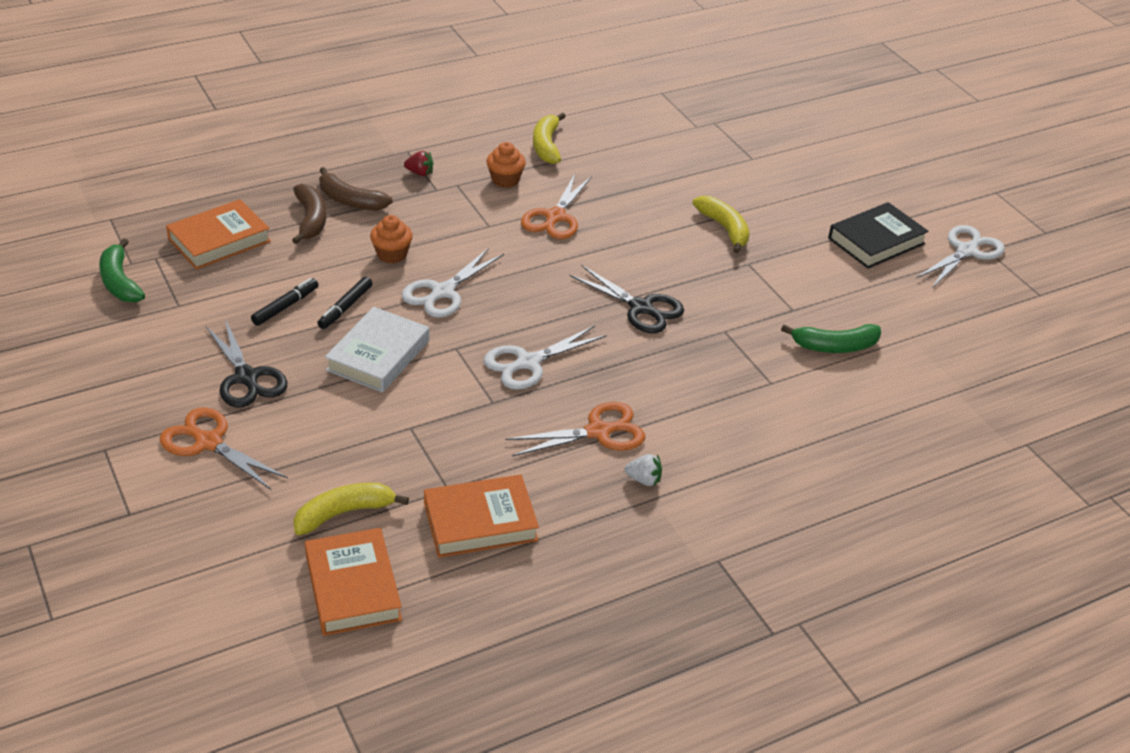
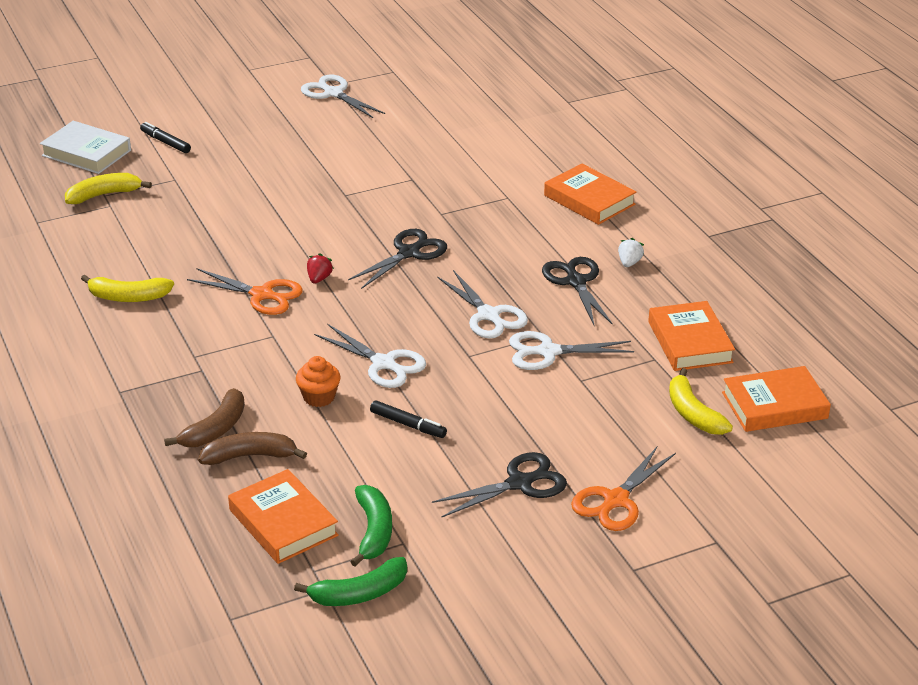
camera: 85 degrees left, 5 degrees down
black marker [251,278,318,326] -> black marker moved to [140,122,191,153]
white book [325,307,429,392] -> white book moved to [40,121,131,174]
red strawberry [404,151,433,176] -> red strawberry moved to [307,253,334,283]
orange cupcake [486,142,526,188] -> none
orange scissors [506,402,645,456] -> black scissors [542,257,613,326]
yellow banana [693,196,750,253] -> yellow banana moved to [65,173,152,204]
green banana [781,324,881,353] -> green banana moved to [350,485,392,566]
black book [828,202,929,268] -> none
none -> white scissors [509,331,634,370]
none -> orange book [544,163,636,225]

